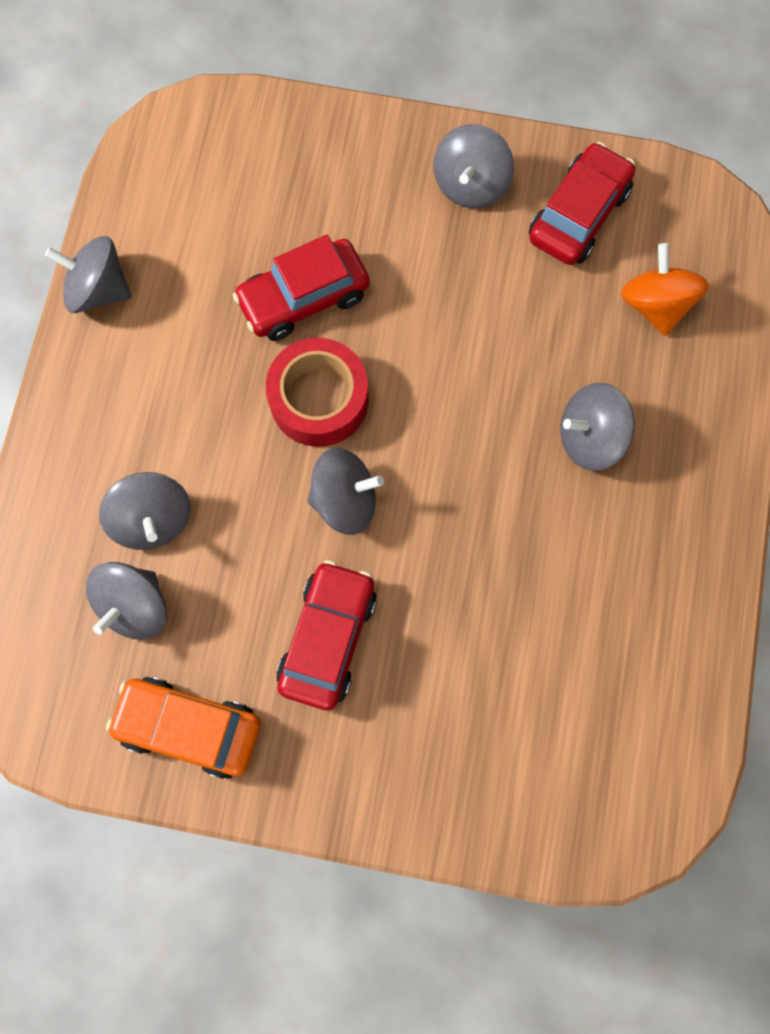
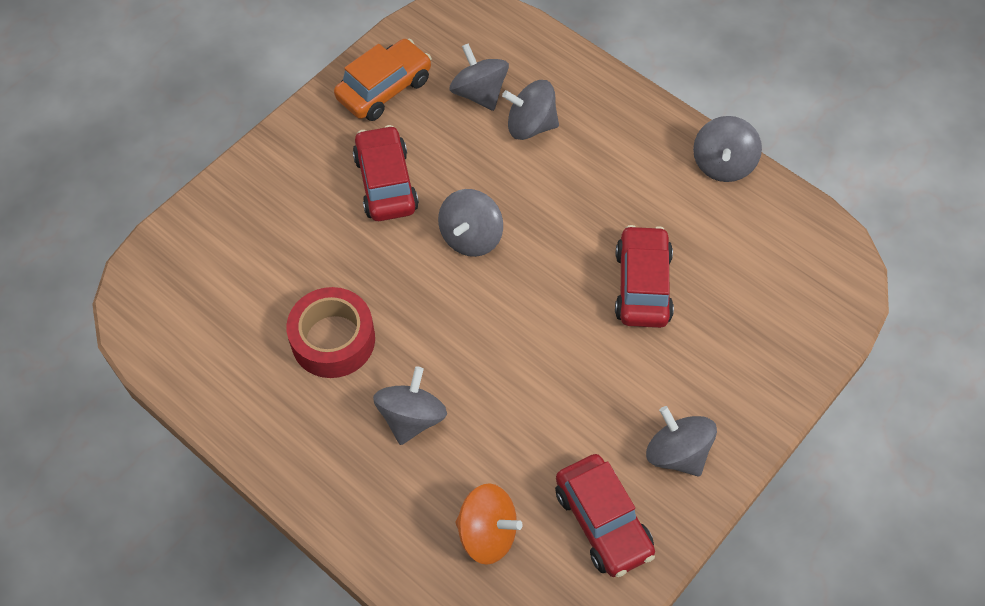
camera: 120 degrees right, 15 degrees down
grey spinning top [45,236,132,313] -> grey spinning top turned 150 degrees clockwise [693,116,762,182]
red tape [266,338,368,447] -> red tape moved to [286,287,375,378]
red car [276,560,377,710] -> red car turned 150 degrees counterclockwise [353,125,419,221]

